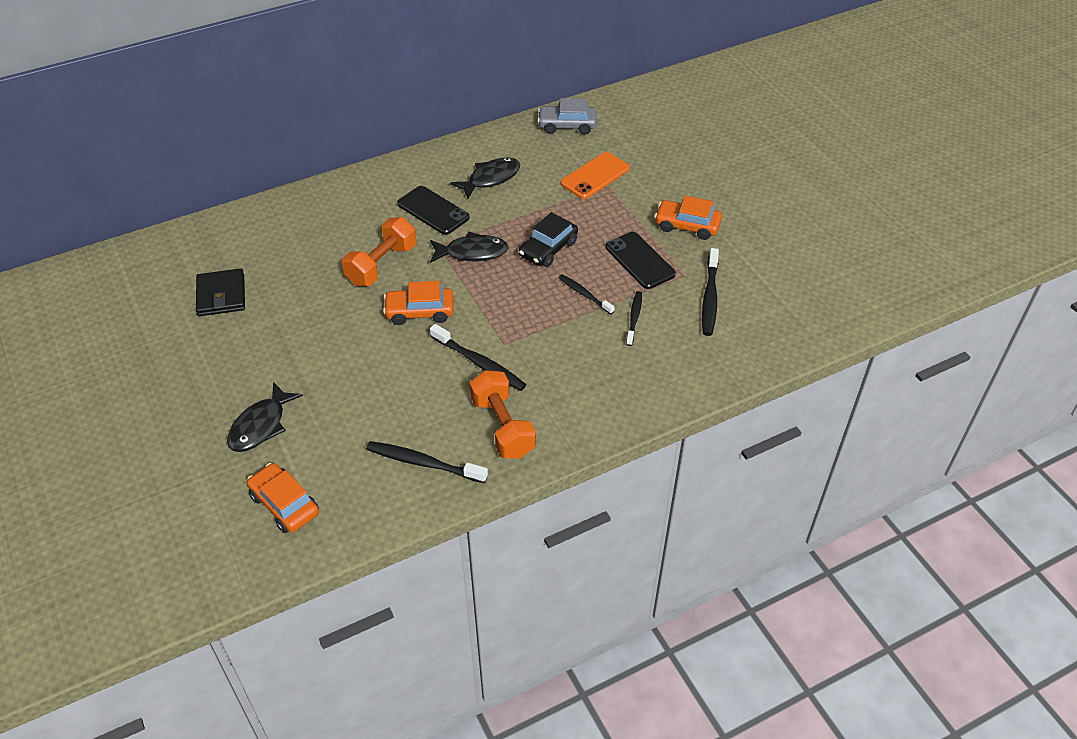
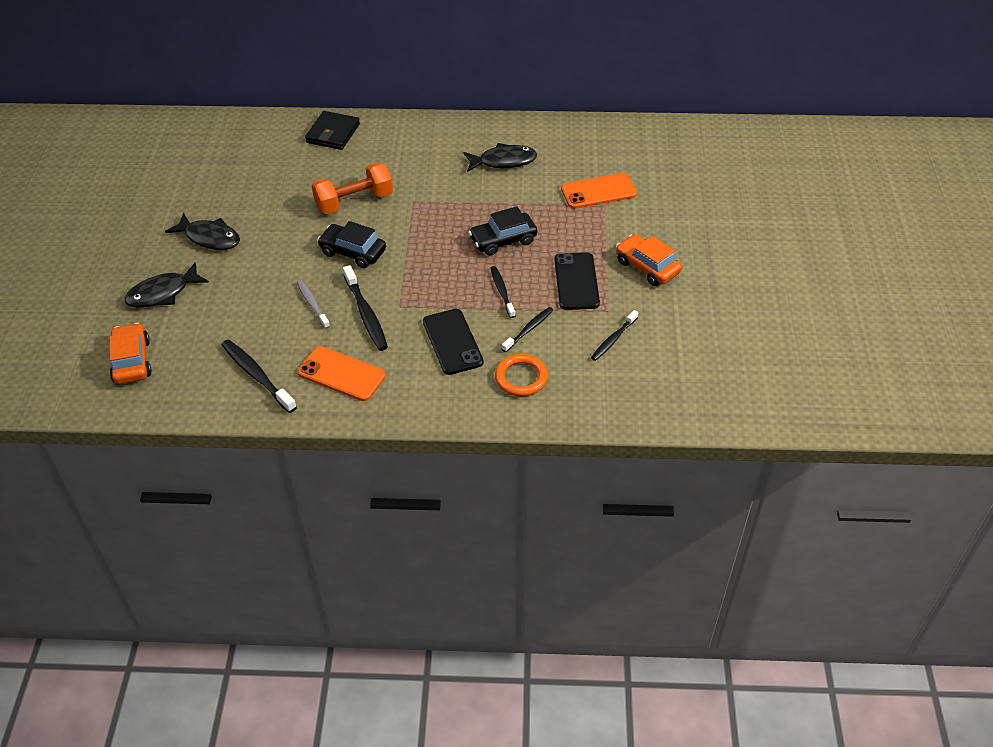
camera: 30 degrees right, 0 degrees up
black wallet [196,268,245,316] -> black wallet moved to [305,111,360,150]
orange car [383,281,454,325] -> black car [317,221,386,268]
black phone [397,186,470,235] -> black phone moved to [423,309,484,375]
black fish [430,232,508,263] -> black fish moved to [165,213,240,250]
orange dumbbell [470,370,536,459] -> orange phone [298,346,386,401]
grey car [538,98,596,135] -> none
black toothbrush [702,248,719,336] -> black toothbrush [591,310,638,361], size x0.64
none -> grey toothbrush [297,280,330,329]
none -> orange ring [495,354,548,396]

